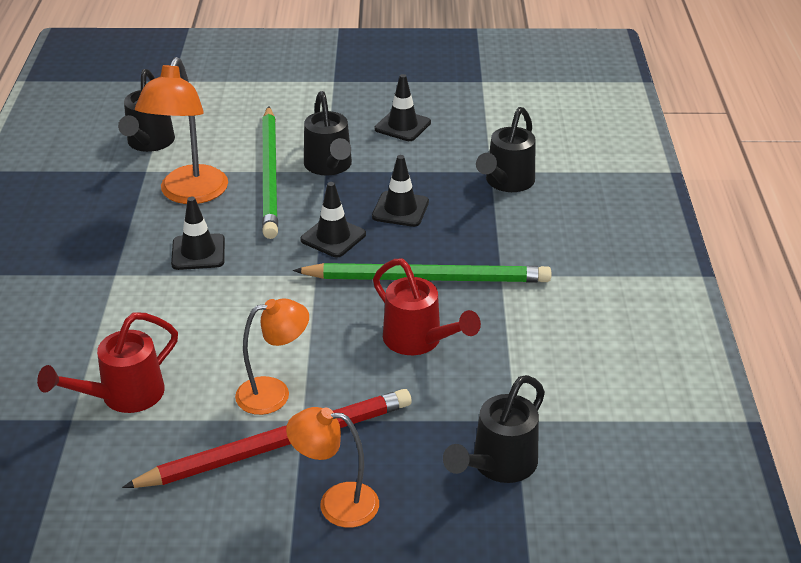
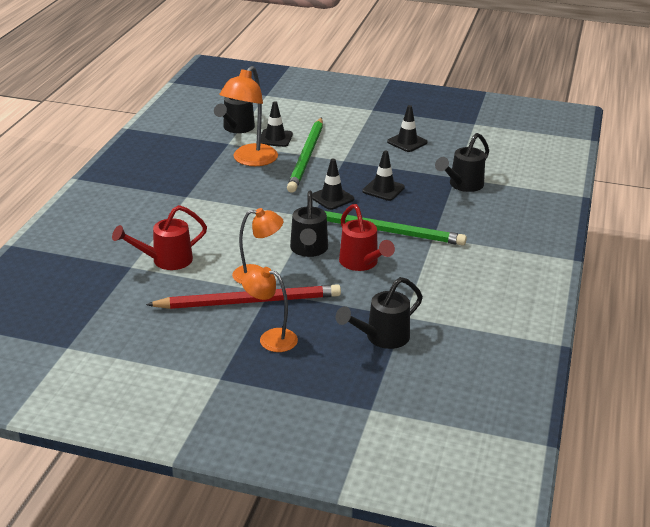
camera: 15 degrees right, 5 degrees down
black traffic cone [171,197,225,270] -> black traffic cone moved to [260,101,293,147]
black watering can [304,91,352,176] -> black watering can moved to [290,191,328,257]

